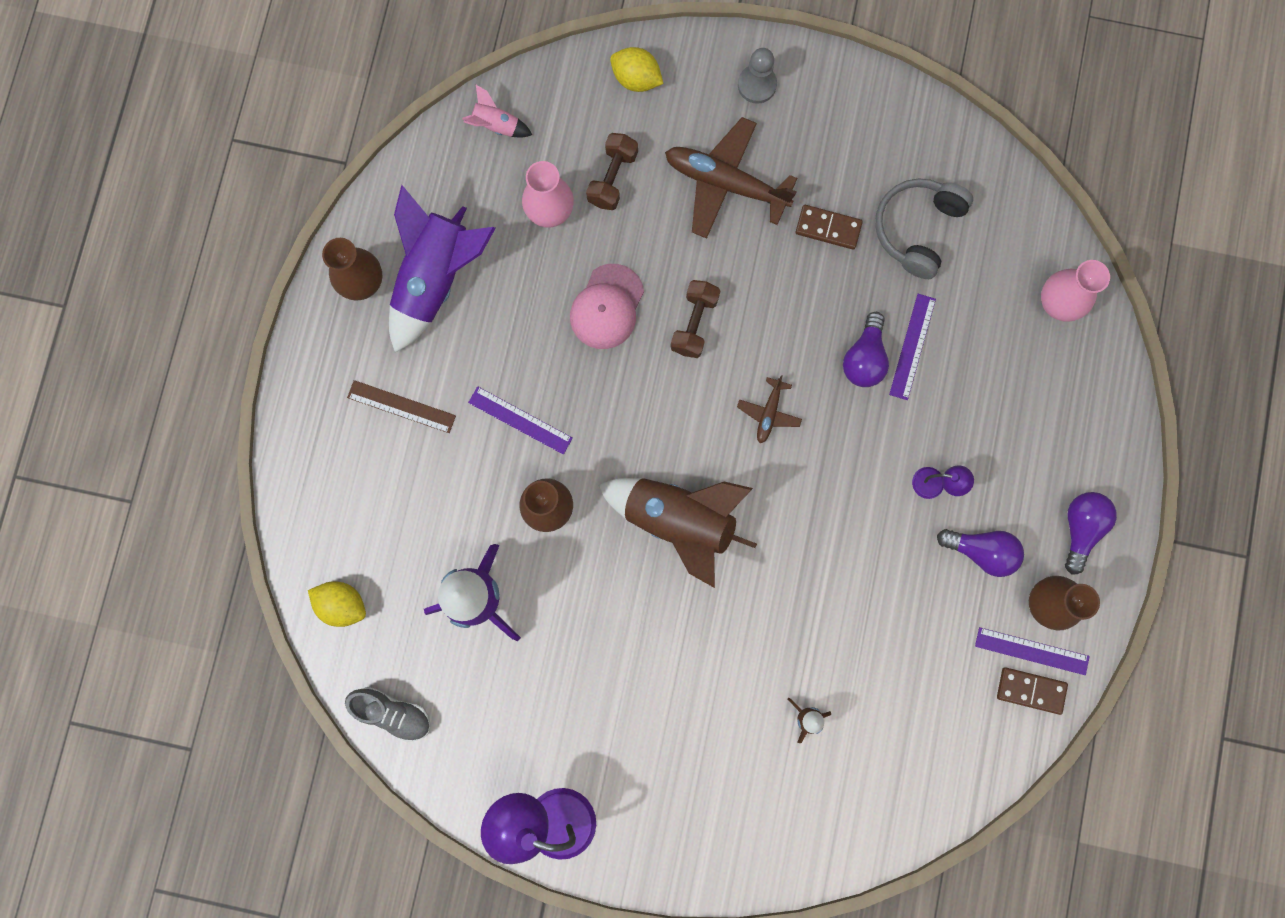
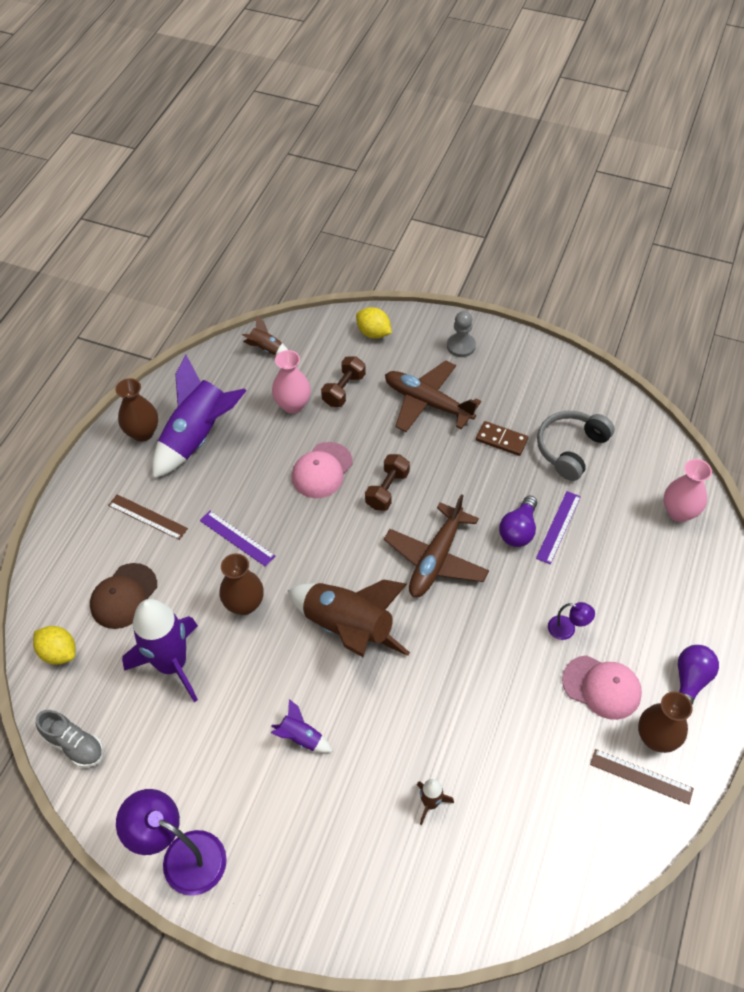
camera: 10 degrees right, 25 degrees down
pink rocket [462,85,532,138] -> brown rocket [242,315,288,356]
brown plane [737,375,802,443] -> brown plane [384,494,489,597], size x2.04
purple light bulb [937,529,1024,577] -> pink cap [562,655,642,720]
purple ruler [975,627,1090,675] -> brown ruler [590,749,694,804]
brown domino [997,667,1068,715] -> none
none -> brown cap [90,563,157,629]
none -> purple rocket [271,699,333,753]

